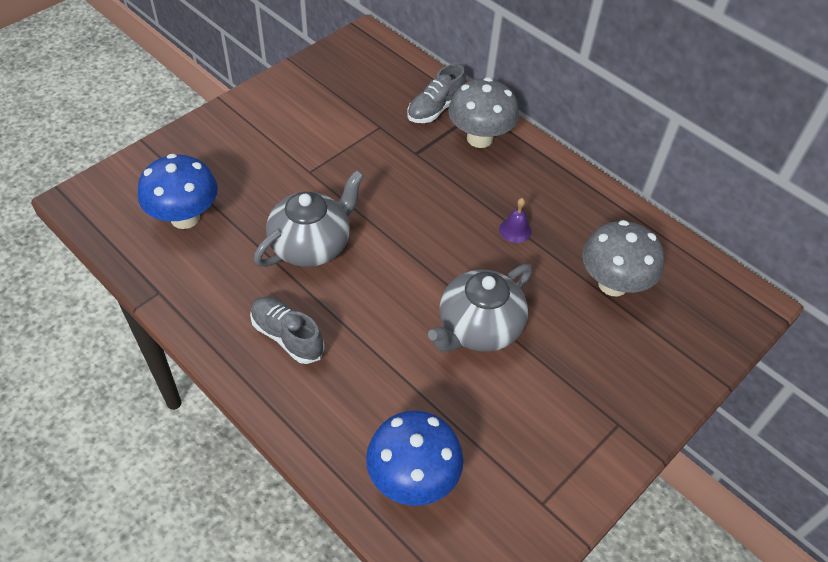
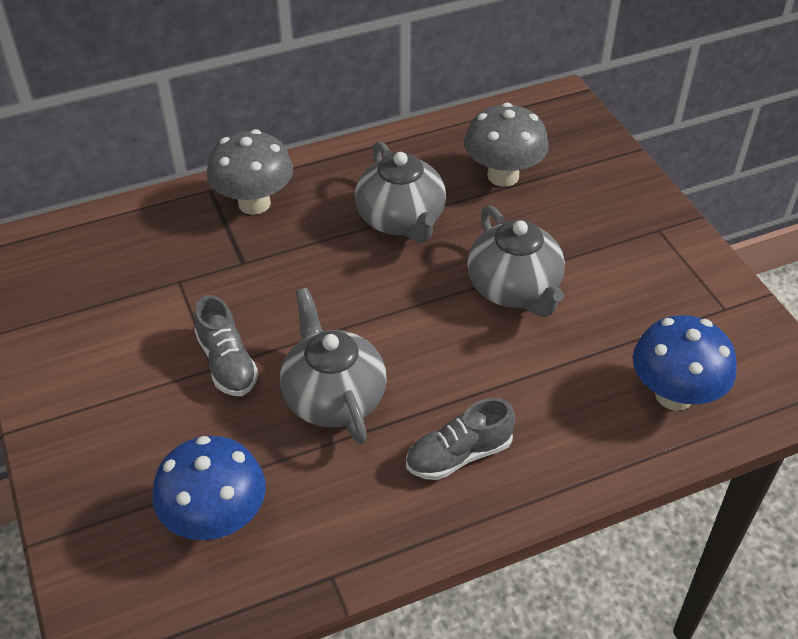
camera: 65 degrees left, 5 degrees down
grey shoe [407,64,466,123] -> grey shoe moved to [194,295,258,396]
purple bell [499,198,531,243] -> grey teapot [355,141,446,243]

